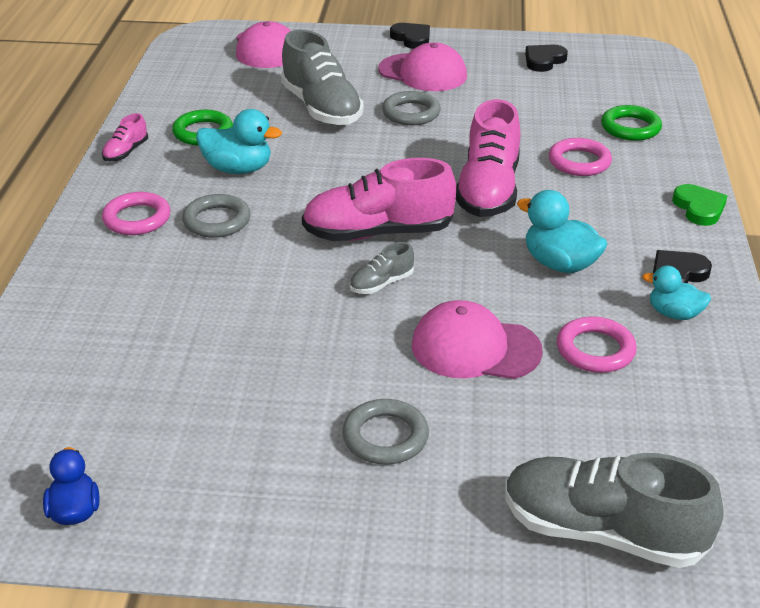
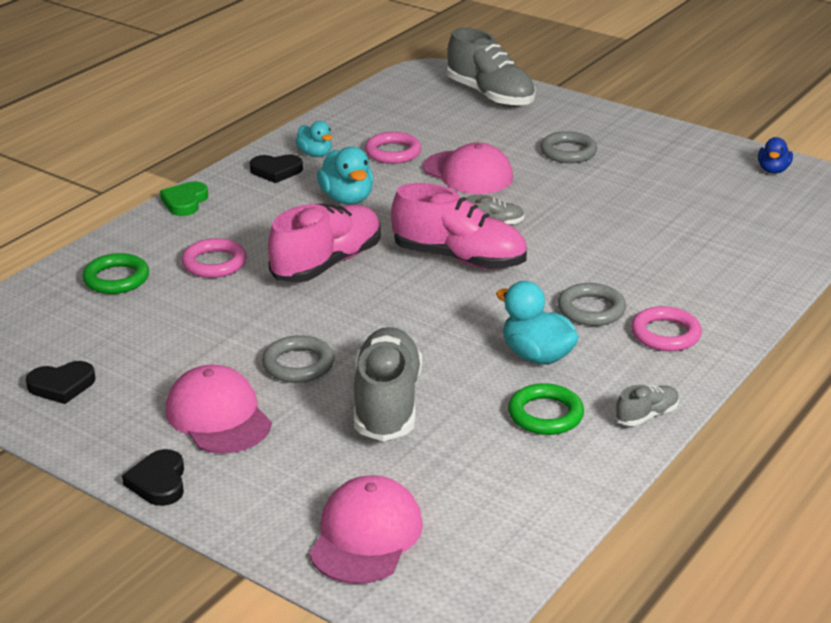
camera: 150 degrees left, 5 degrees down
pink shoe [102,113,148,161] -> grey shoe [615,384,679,426]

